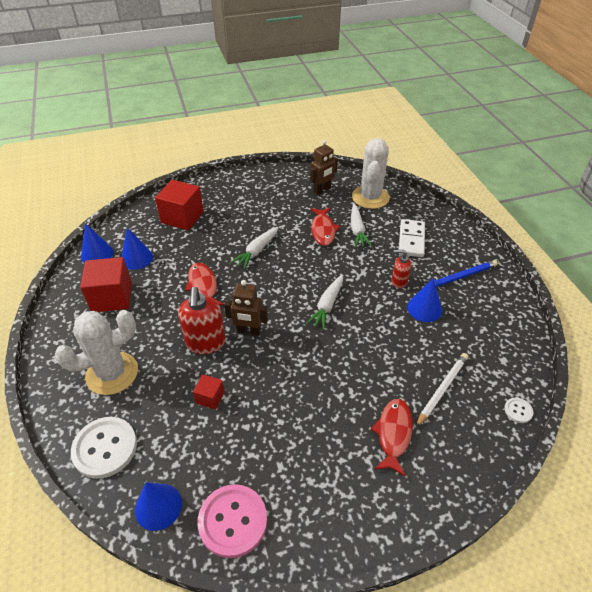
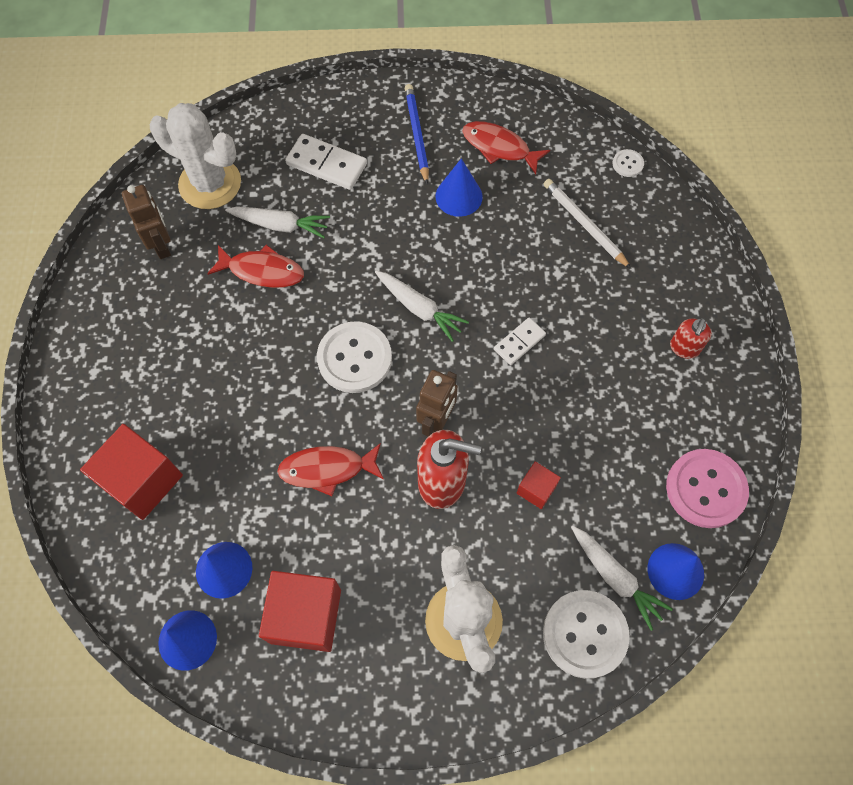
camera: 75 degrees left, 20 degrees up
white carrot [231,227,279,269] -> white carrot moved to [571,526,673,631]
red fish [371,399,413,477] -> red fish moved to [462,121,550,174]
red soap dispenser [391,250,411,288] -> red soap dispenser moved to [670,318,712,359]
none -> white button [317,321,392,393]
none -> white domino [494,318,546,365]

